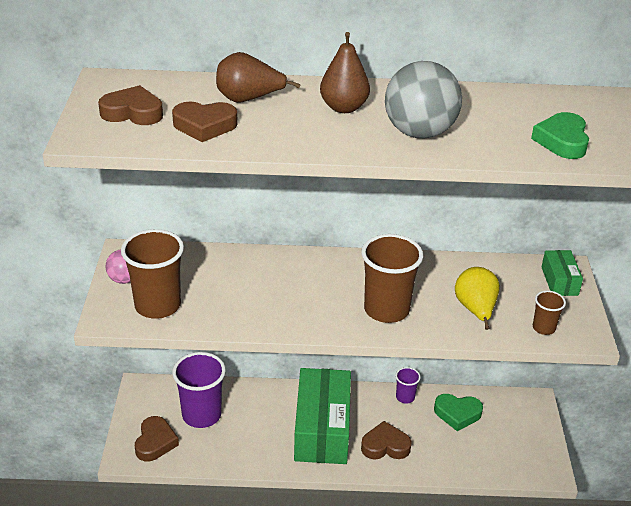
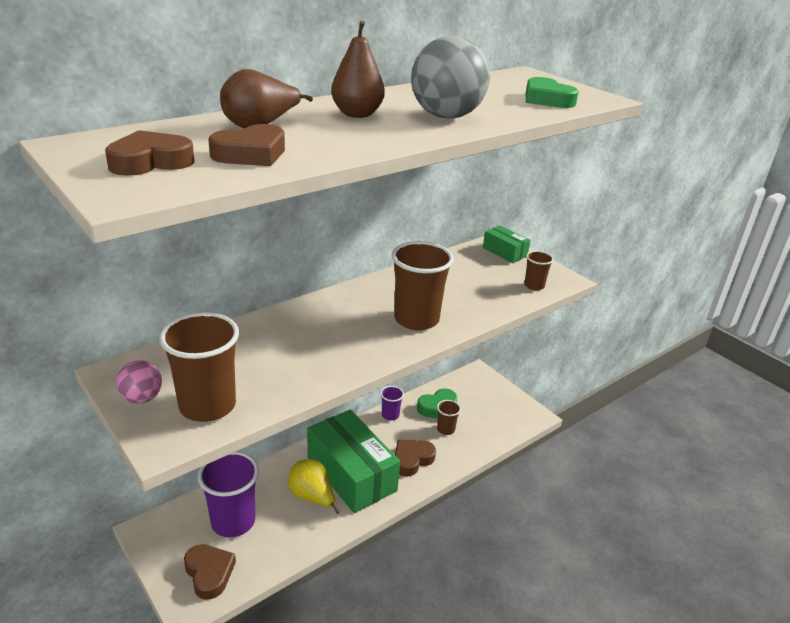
camera: 40 degrees left, 5 degrees down
yellow pear [455,267,500,330] -> yellow pear moved to [288,459,341,514]
none -> brown cup [437,400,461,435]

